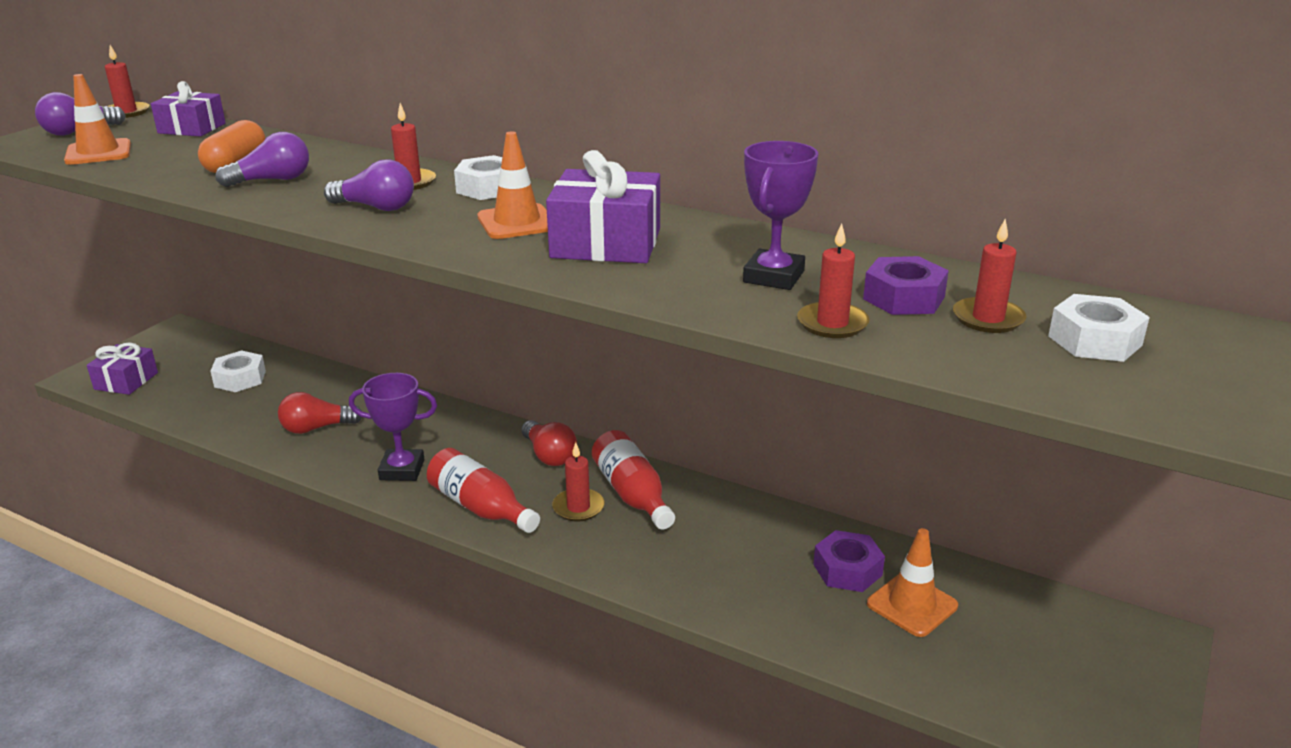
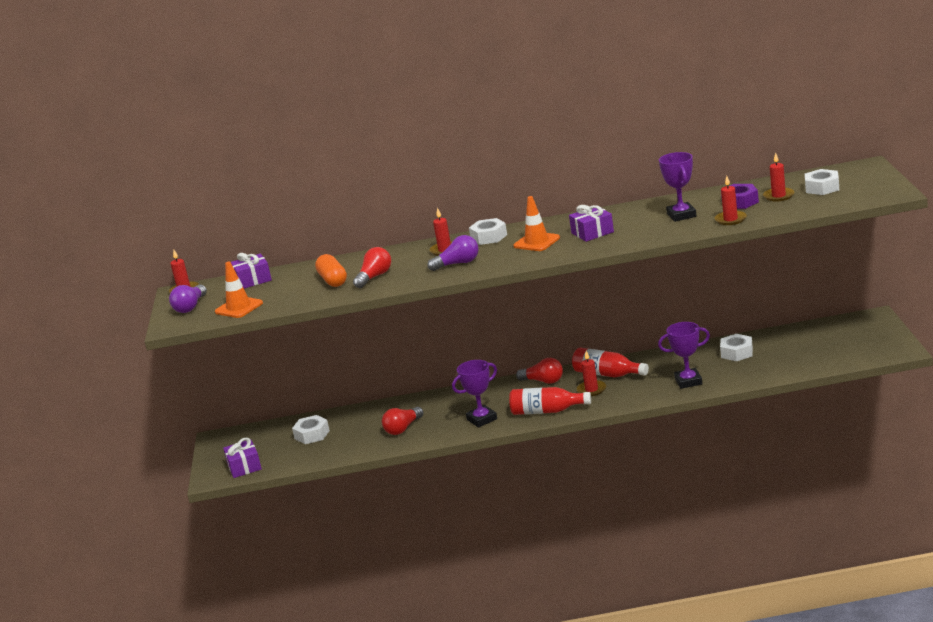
camera: 30 degrees left, 5 degrees down
purple light bulb [216,132,309,187] -> red light bulb [353,247,391,288]
purple gift [546,150,660,263] -> purple gift [569,205,614,242], size x0.66
purple nut [813,530,885,592] -> white nut [720,334,753,361]
orange traffic cone [867,528,958,637] -> none
none -> purple trophy [658,322,710,389]

